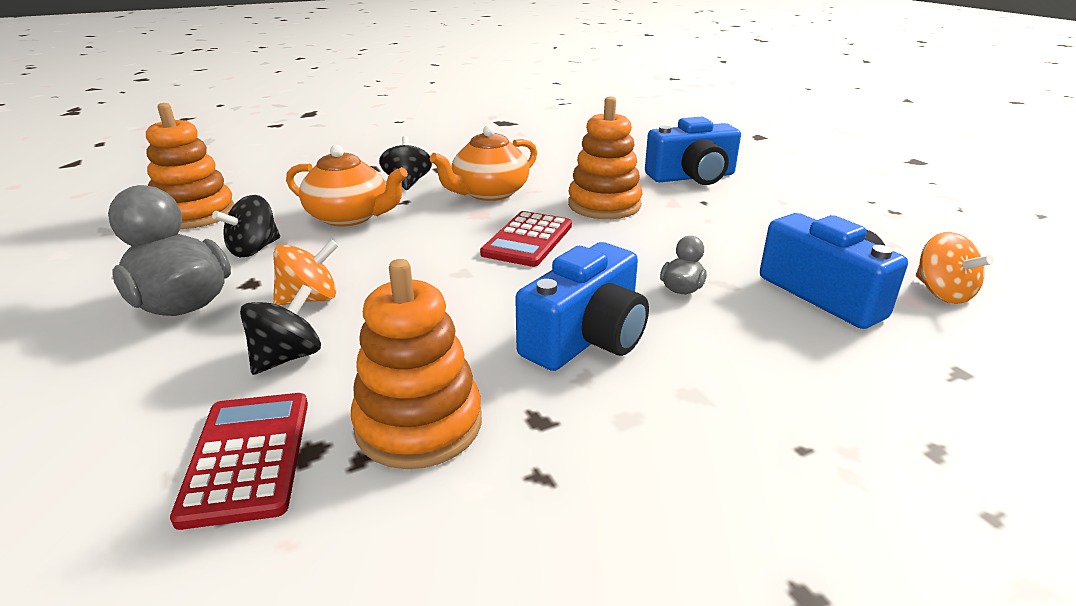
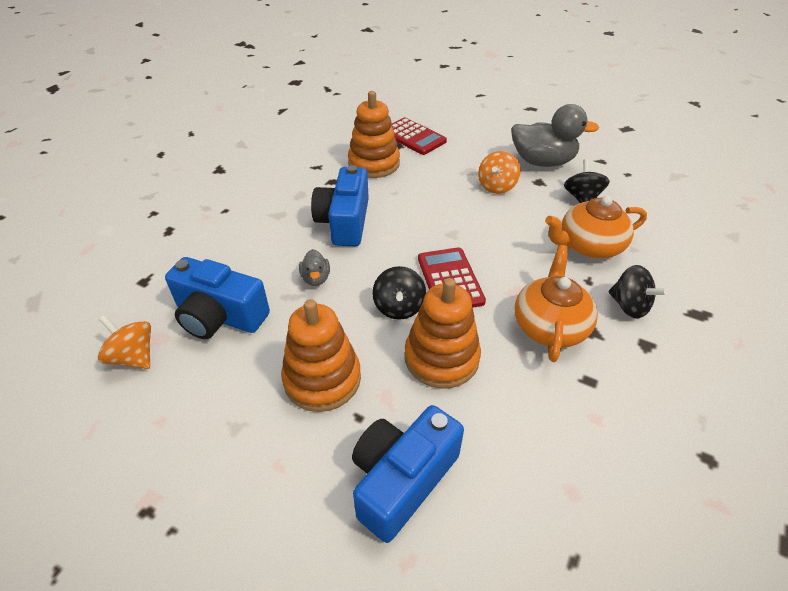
camera: 145 degrees right, 15 degrees up
orange stacking toy [146,103,235,229] -> orange stacking toy moved to [281,299,361,412]
black spinning top [240,285,321,375] -> black spinning top moved to [372,266,426,320]

